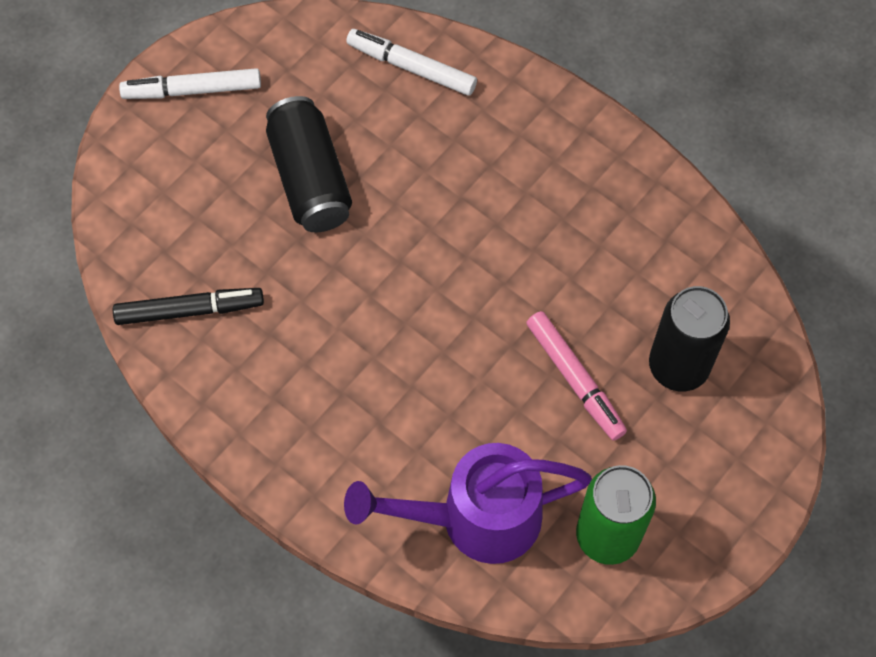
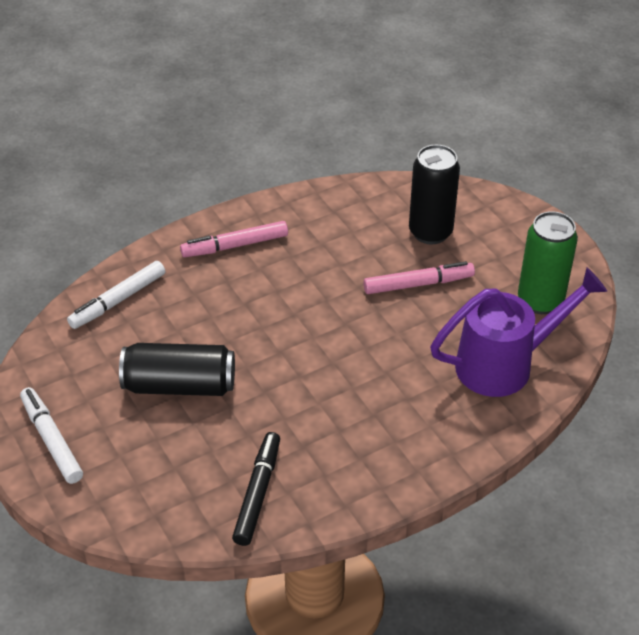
camera: 70 degrees left, 20 degrees down
white marker [119,68,261,99] -> white marker turned 135 degrees clockwise [20,387,83,484]
purple watering can [344,443,592,564] -> purple watering can turned 120 degrees counterclockwise [430,268,607,397]
none -> pink marker [180,221,288,257]

